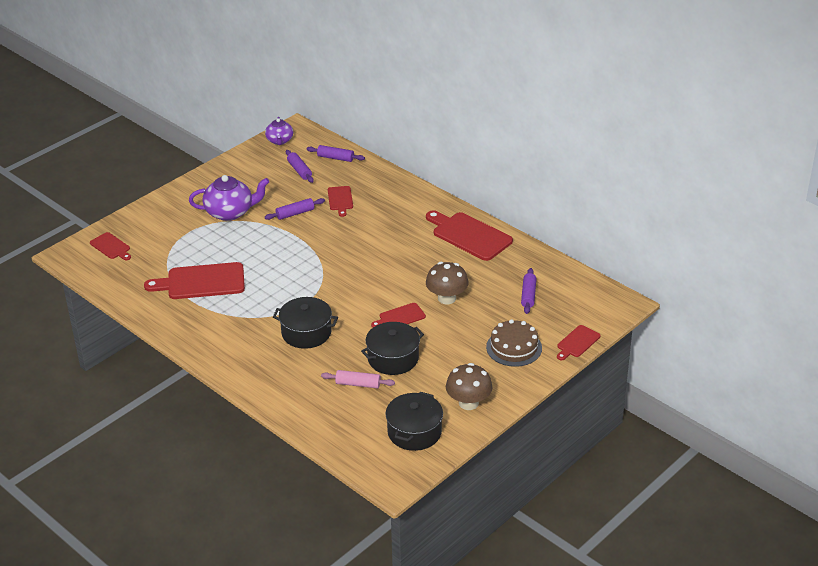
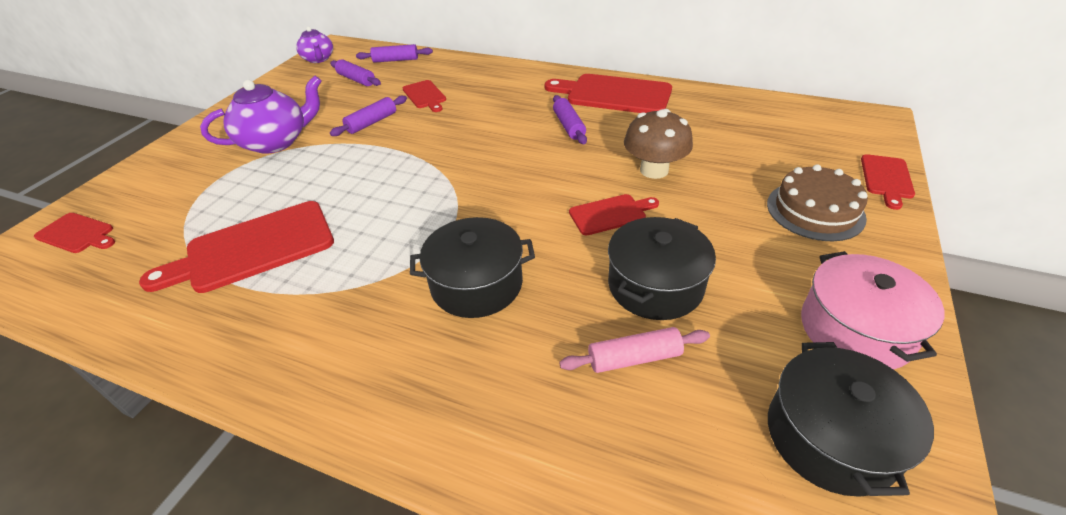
camera: 20 degrees left, 5 degrees up
red cutting board [371,303,426,328] -> red cutting board turned 150 degrees counterclockwise [569,194,659,235]
brown mushroom [446,363,492,410] -> pink pot [801,251,944,370]
purple rolling pin [521,268,536,314] -> purple rolling pin moved to [553,95,587,144]

